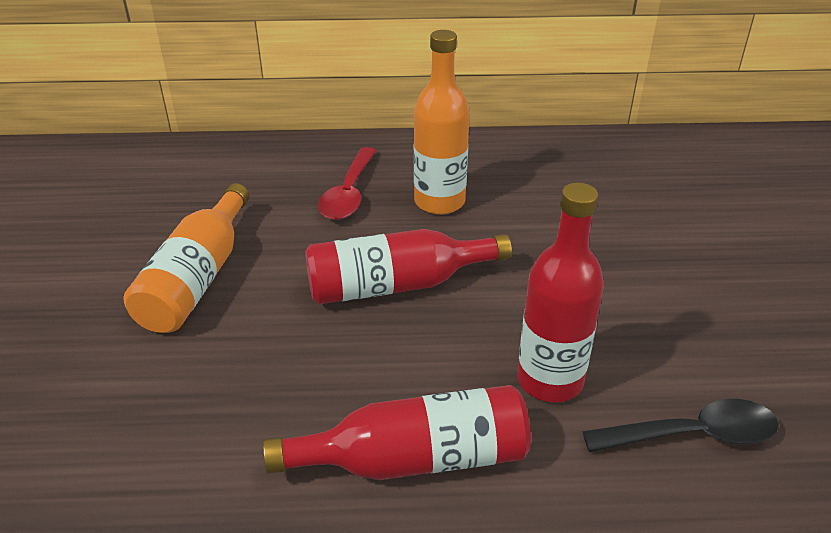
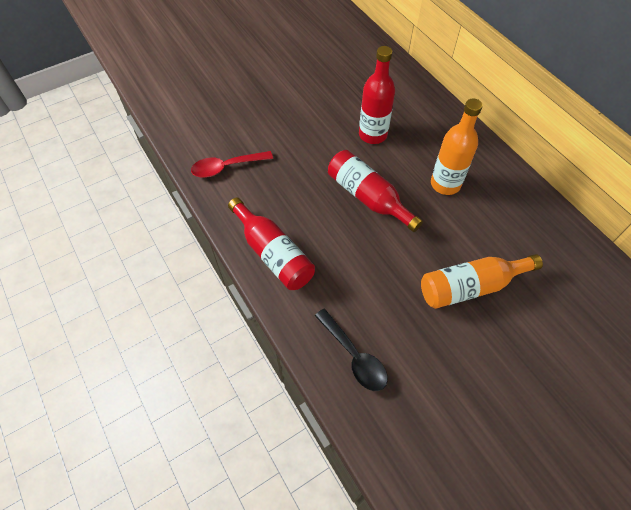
camera: 60 degrees right, 20 degrees up
orange bottle [124,183,249,333] -> orange bottle moved to [421,254,543,309]
red spoon [318,147,377,220] -> red spoon moved to [191,151,273,178]
red bottle [517,183,604,402] -> red bottle moved to [359,46,395,144]

